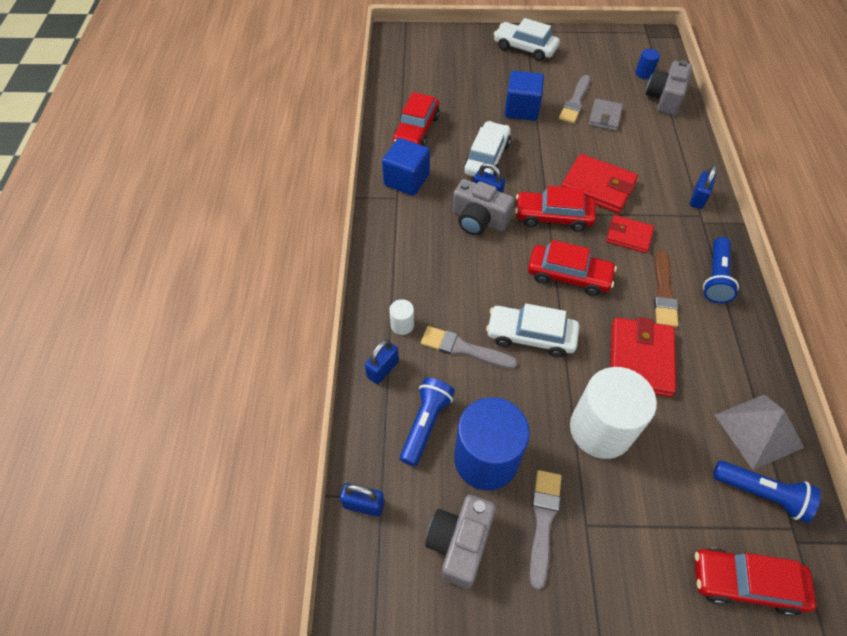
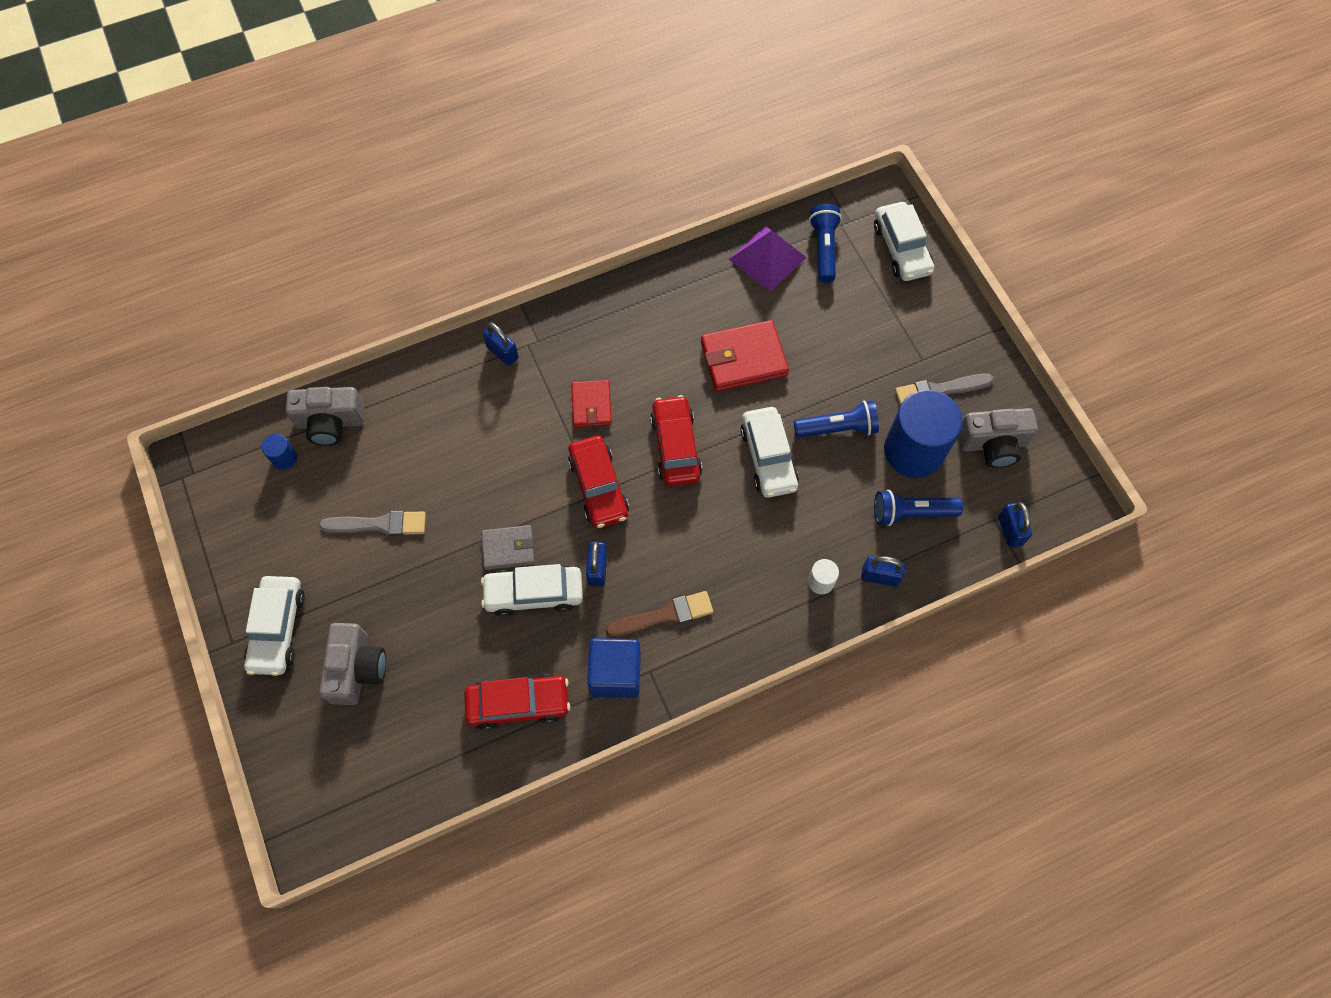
camera: 115 degrees left, 10 degrees up
grey brush [421,326,518,369] -> none
grey camera [453,179,514,235] -> grey camera moved to [319,623,386,705]
blue cube [504,71,544,121] -> none
red wallet [562,154,638,213] -> none
white cylinder [570,367,657,459] -> none
grey wallet [588,98,623,131] -> grey wallet moved to [481,525,535,570]
brown brush [654,250,678,327] -> brown brush moved to [605,591,713,637]
blue padlock [690,165,717,209] -> blue padlock turned 45 degrees clockwise [483,322,519,366]
red car [695,548,816,616] -> white car [874,202,934,281]
blue flashlight [703,237,739,303] -> blue flashlight moved to [794,401,879,438]
grey pyramid [715,394,804,470] -> purple pyramid [729,226,807,292]

